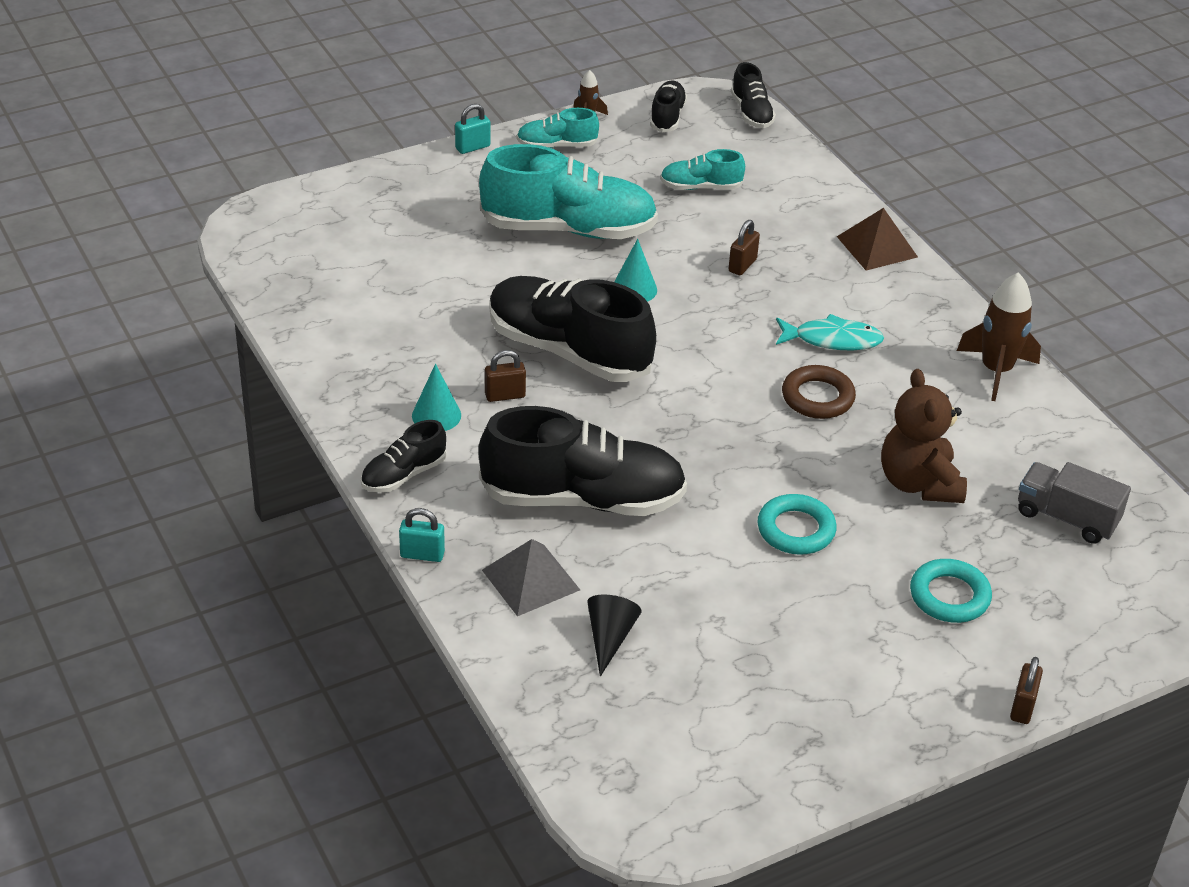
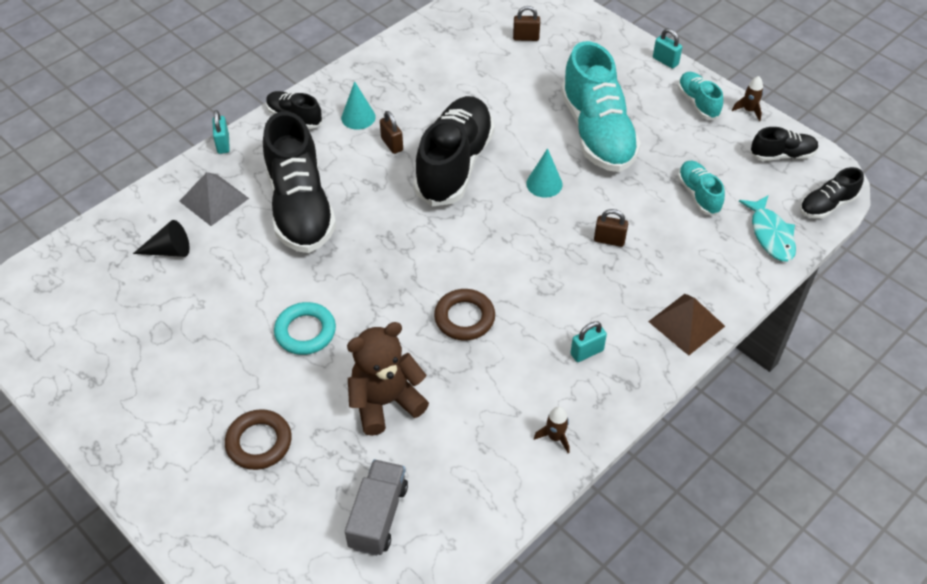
camera: 75 degrees right, 10 degrees up
turquoise fish [776,314,884,350] -> turquoise fish moved to [739,195,796,261]
turquoise ring [910,559,992,623] -> brown ring [225,409,292,470]
brown rocket [957,272,1041,401] -> brown rocket [534,406,569,453], size x0.51
brown padlock [1010,657,1043,724] -> brown padlock moved to [513,6,540,41]
none -> turquoise padlock [571,321,607,362]

